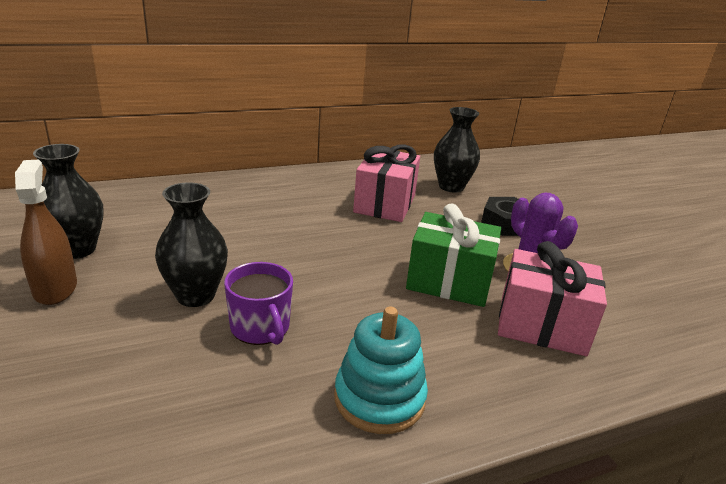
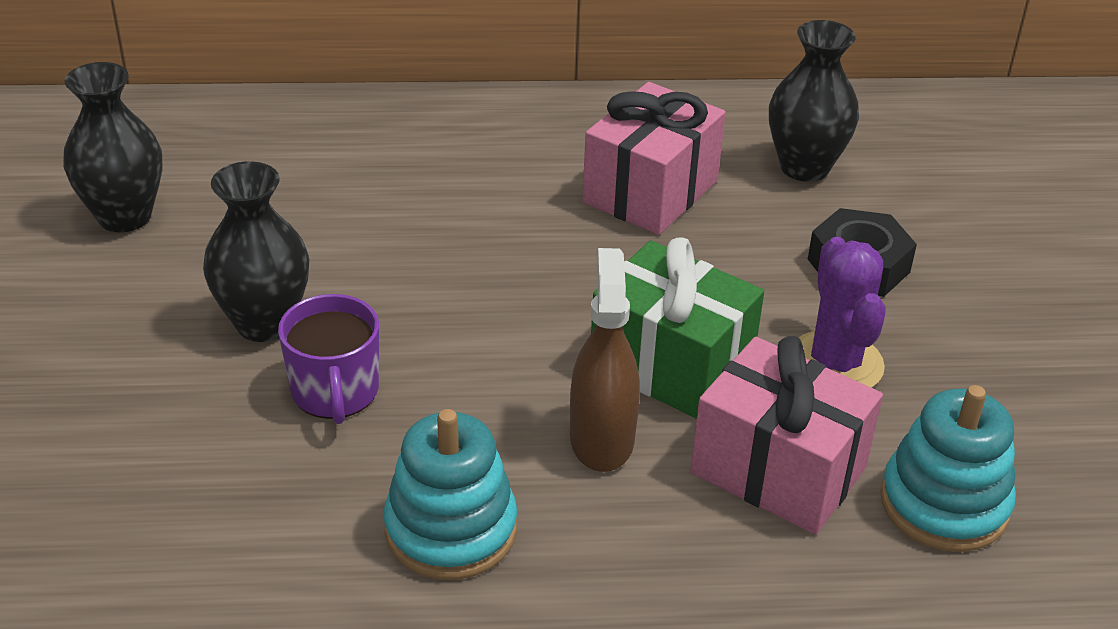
camera: 20 degrees right, 10 degrees up
brown spray bottle [15,160,77,305] -> brown spray bottle moved to [570,248,640,472]
none -> turquoise stacking toy [880,385,1016,552]

